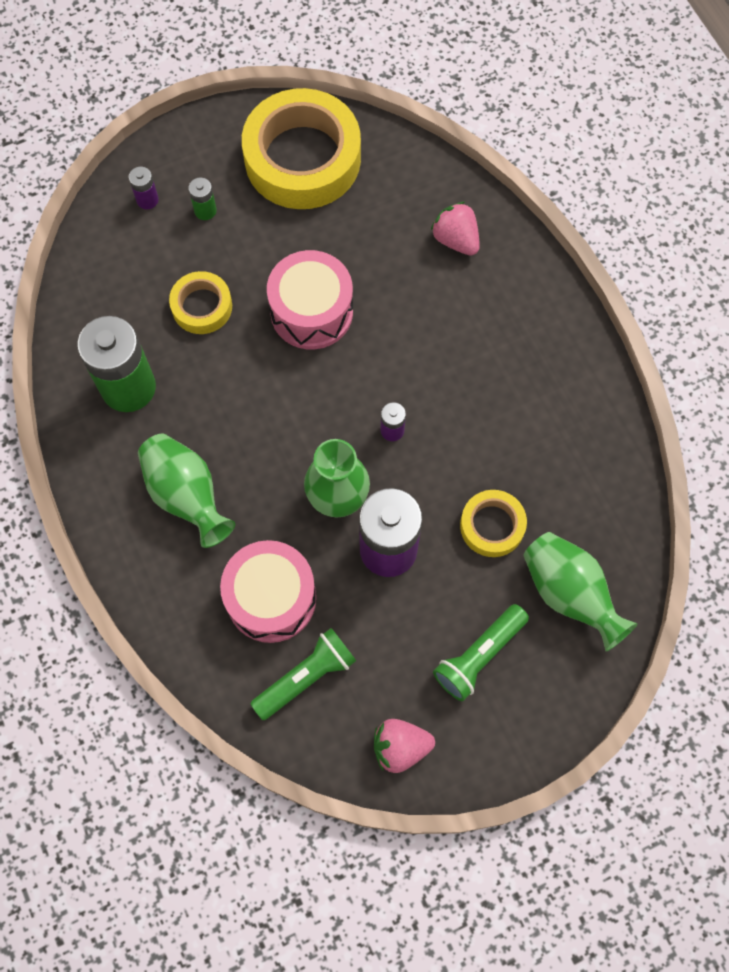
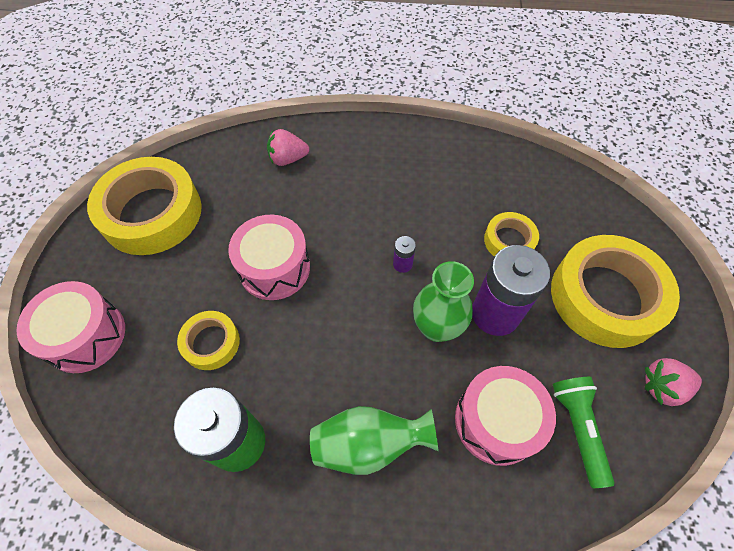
camera: 60 degrees left, 10 degrees down
purple battery [129,167,159,209] -> pink drum [16,281,125,373]
green battery [189,178,217,220] -> none
pink strawberry [374,719,435,773] -> pink strawberry turned 60 degrees clockwise [645,358,702,406]
green flashlight [433,604,529,701] -> yellow tape [551,235,680,348]
green vase [523,532,637,651] -> none

